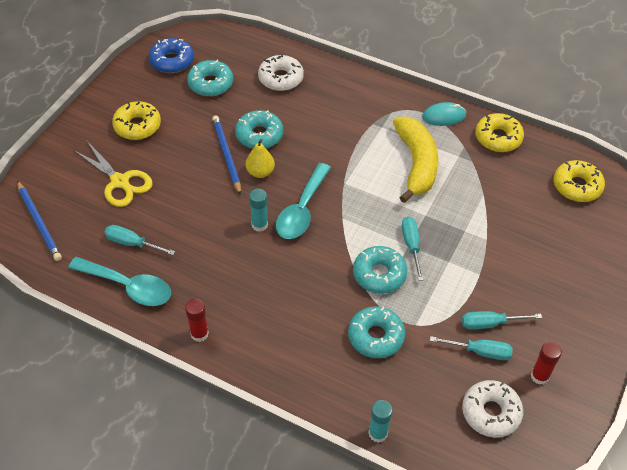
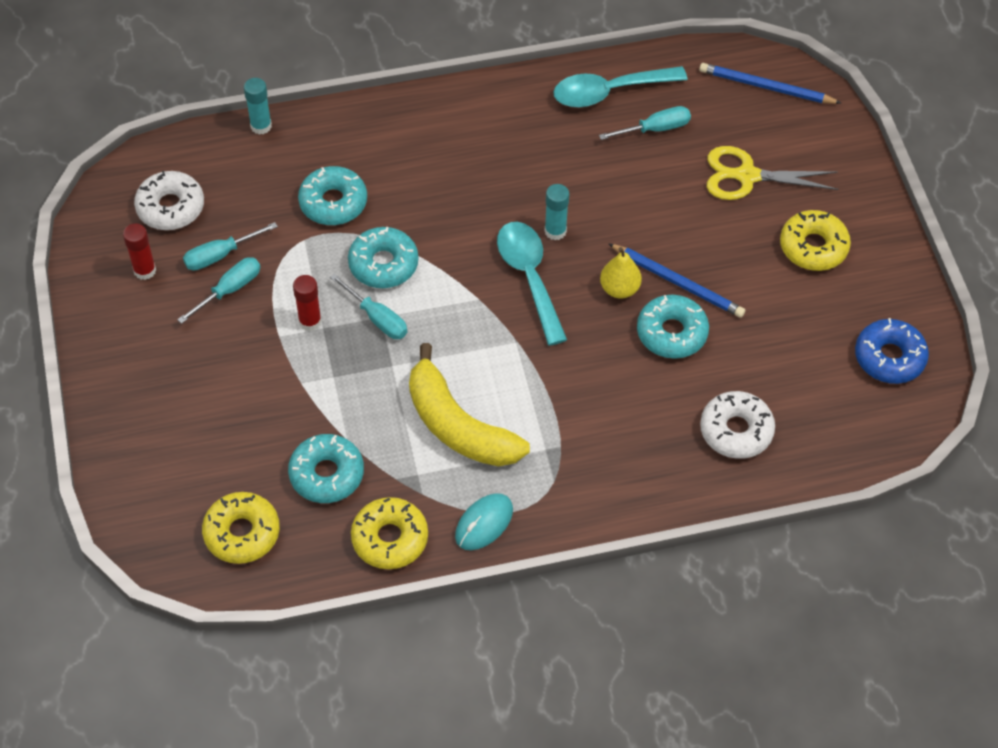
camera: 140 degrees right, 5 degrees up
red glue stick [185,299,209,342] -> red glue stick moved to [293,275,322,331]
turquoise donut [187,60,233,96] -> turquoise donut moved to [288,434,364,503]

